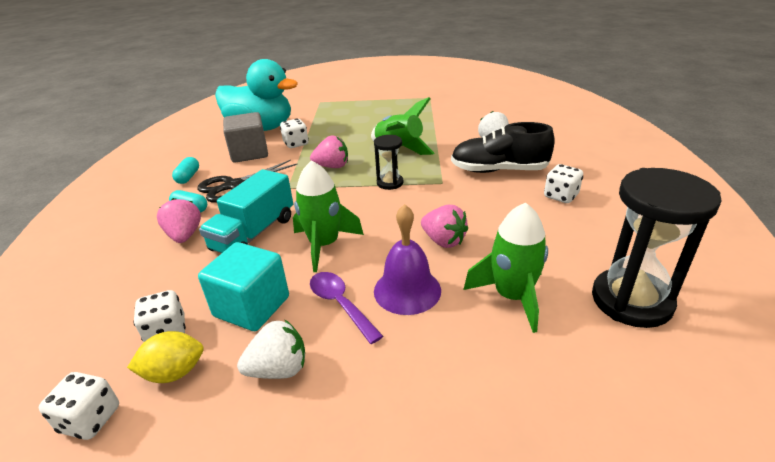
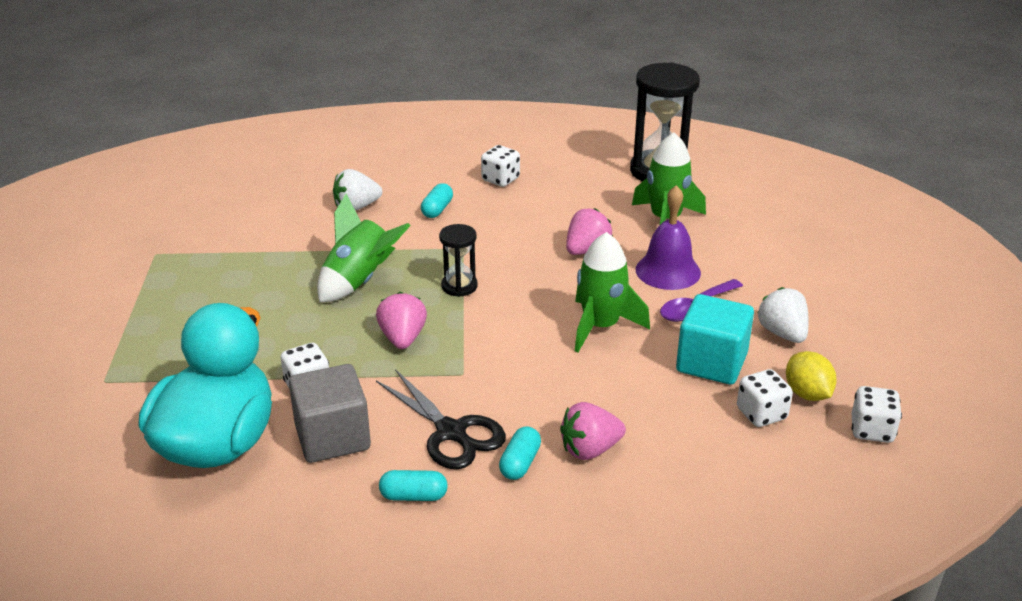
camera: 95 degrees left, 0 degrees up
turquoise truck [199,169,293,253] -> none
black shoe [451,122,555,173] -> turquoise capsule [421,183,453,218]

